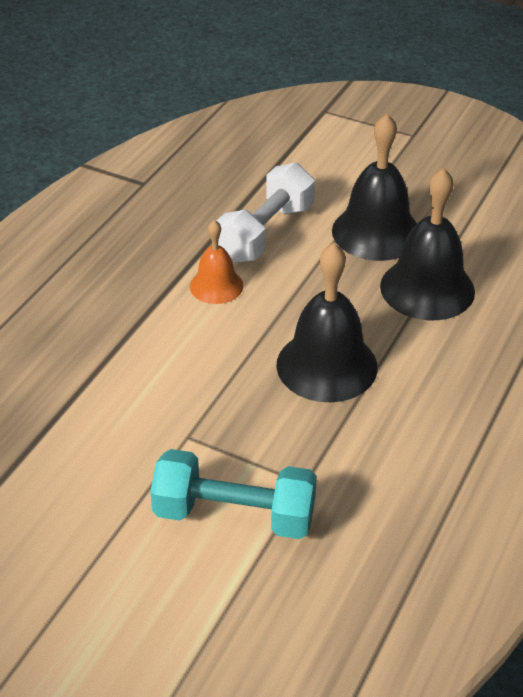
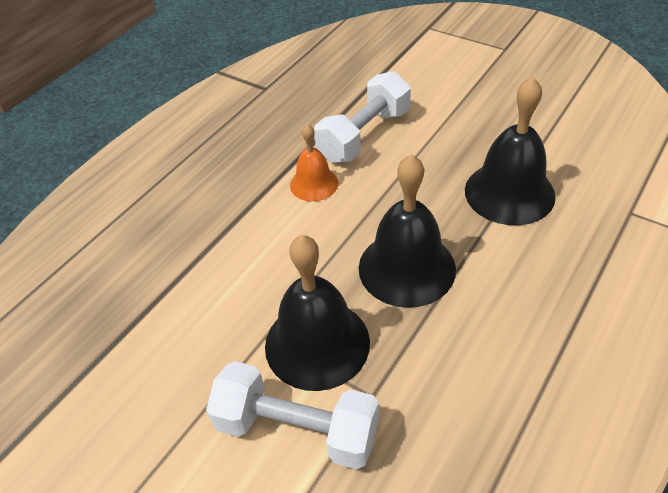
camera: 10 degrees right, 5 degrees up
turquoise dumbbell [150,449,317,539] -> white dumbbell [206,361,379,469]
black bell [332,114,417,261] -> black bell moved to [265,235,370,391]

